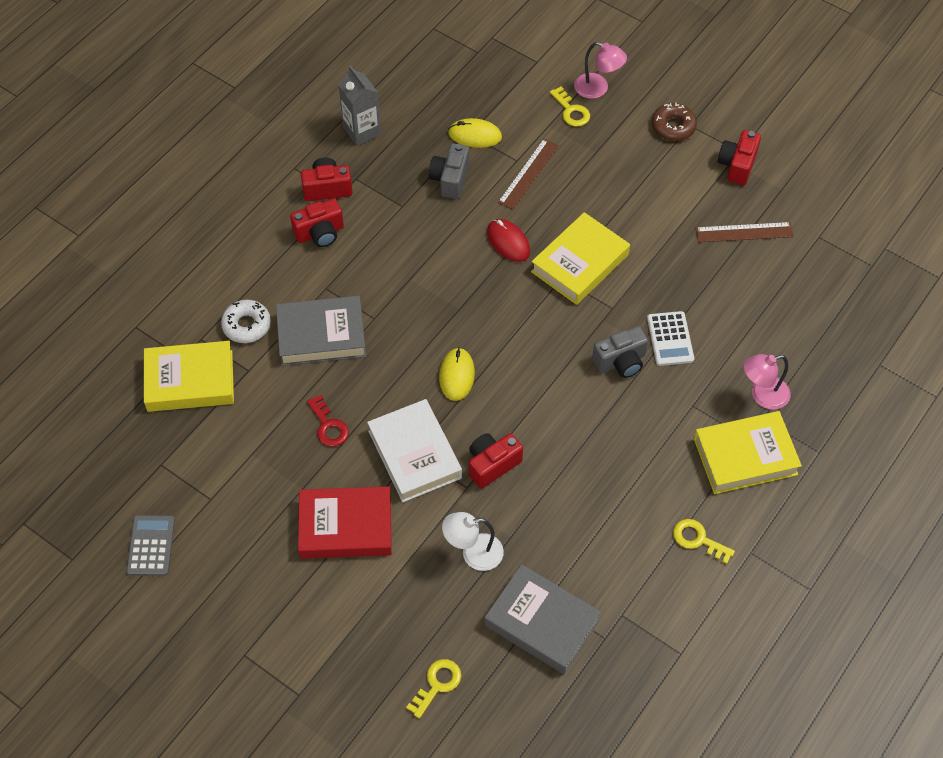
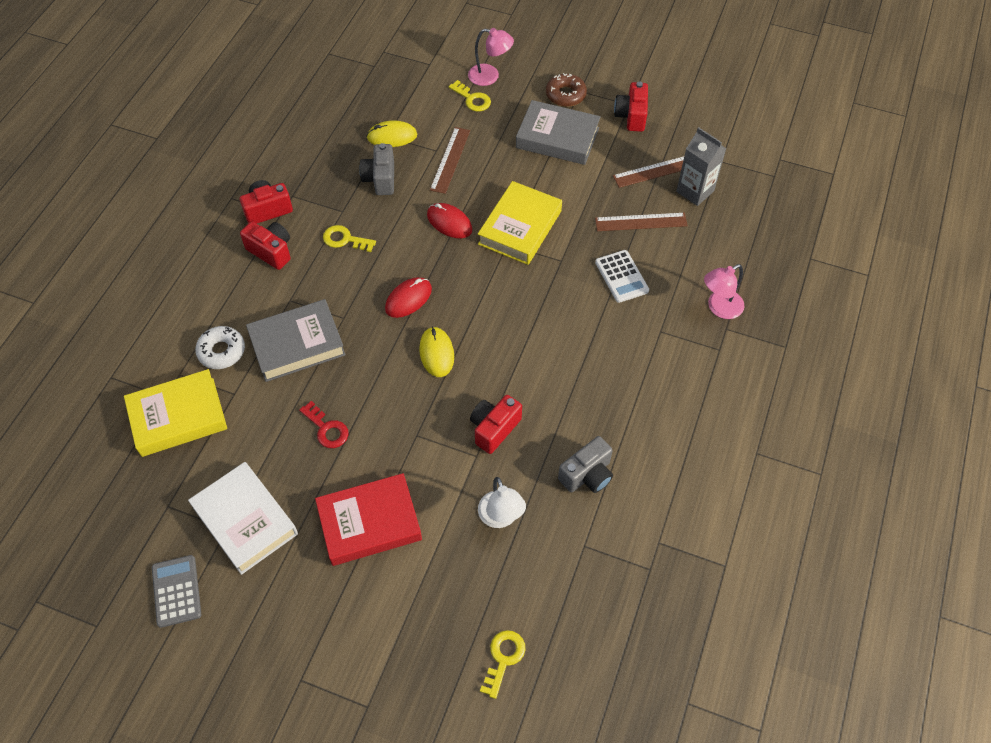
camera: 15 degrees left, 0 degrees up
red camera [290,198,344,247] -> red camera turned 105 degrees counterclockwise [240,222,291,270]
grey carton [338,65,381,146] -> grey carton moved to [676,127,727,206]
white book [367,399,462,502] -> white book moved to [188,462,298,575]
white lamp [442,512,504,571] -> white lamp turned 90 degrees counterclockwise [478,477,526,528]
grey book [485,564,601,674] -> grey book moved to [516,100,601,165]
grey camera [592,326,648,378] -> grey camera moved to [558,436,613,493]
yellow key [673,519,735,564] -> yellow key moved to [323,225,376,252]
yellow book [694,411,802,494] -> none
none -> red mouse [385,277,432,318]
none -> brown ruler [595,213,688,231]

